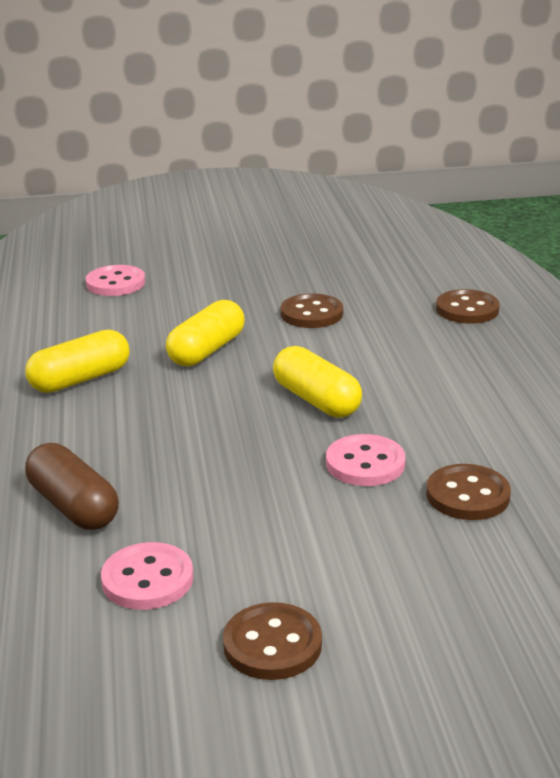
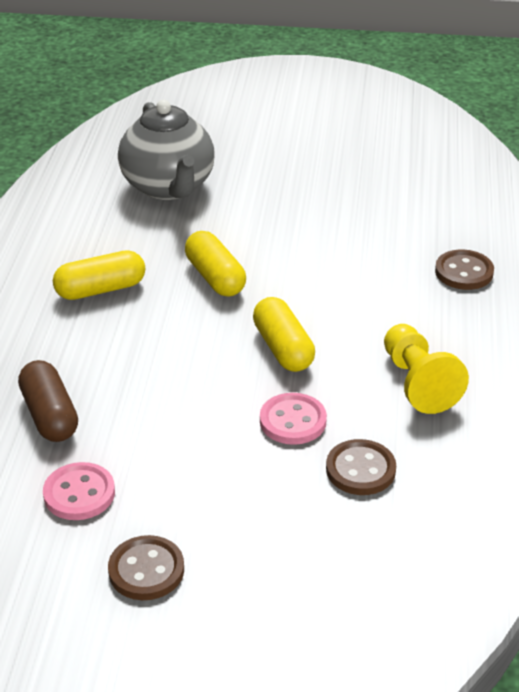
camera: 15 degrees right, 10 degrees up
pink button [86,265,145,296] -> grey teapot [118,100,215,200]
yellow capsule [166,300,245,366] -> yellow capsule turned 75 degrees counterclockwise [185,231,246,297]
brown button [281,293,343,328] -> none
none -> yellow pawn [384,324,469,414]

